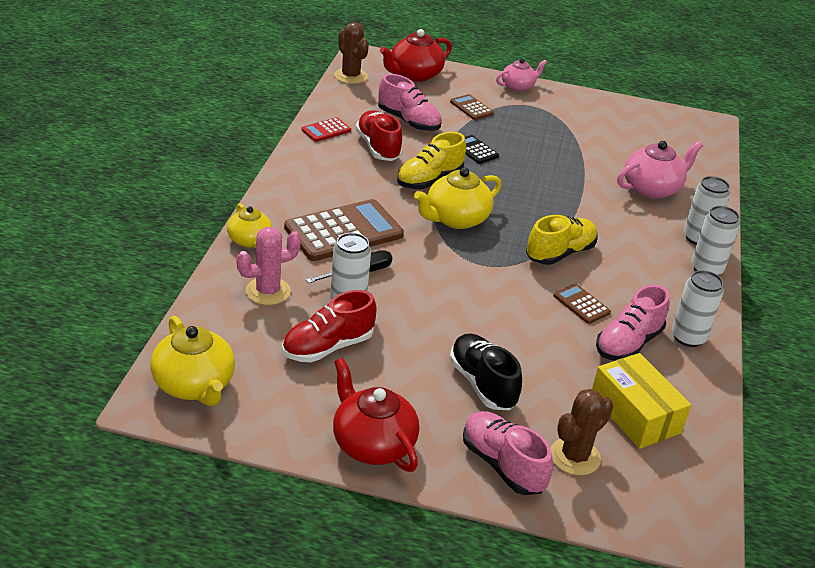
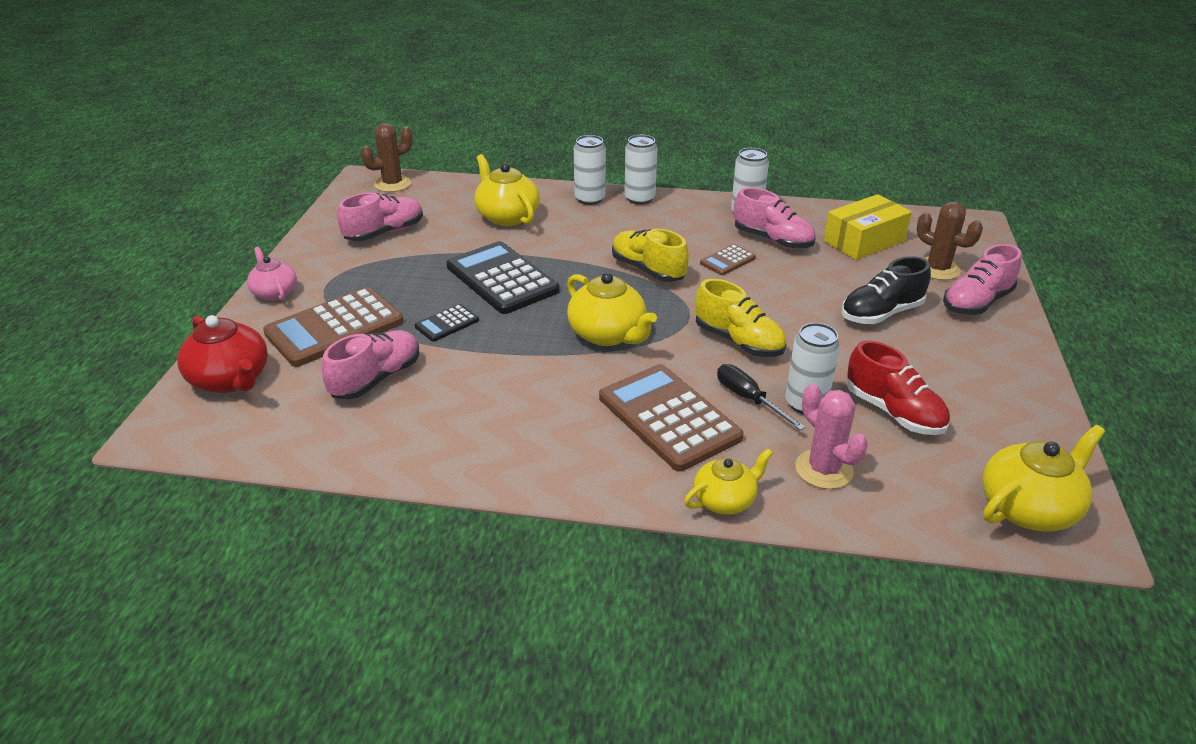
camera: 90 degrees left, 0 degrees up
red calculator [301,117,351,142] -> none
red teapot [333,358,419,472] -> none
brown cactus [334,22,369,84] -> brown cactus moved to [361,123,413,192]
red shoe [356,110,403,161] -> none
yellow shoe [397,132,466,189] -> yellow shoe moved to [696,279,786,357]
brown calculator [450,94,494,120] -> brown calculator [263,287,404,367], size x2.11
pink teapot [617,141,703,199] -> yellow teapot [474,154,540,226]
none -> pink shoe [337,192,423,241]
none -> black calculator [446,241,560,314]

